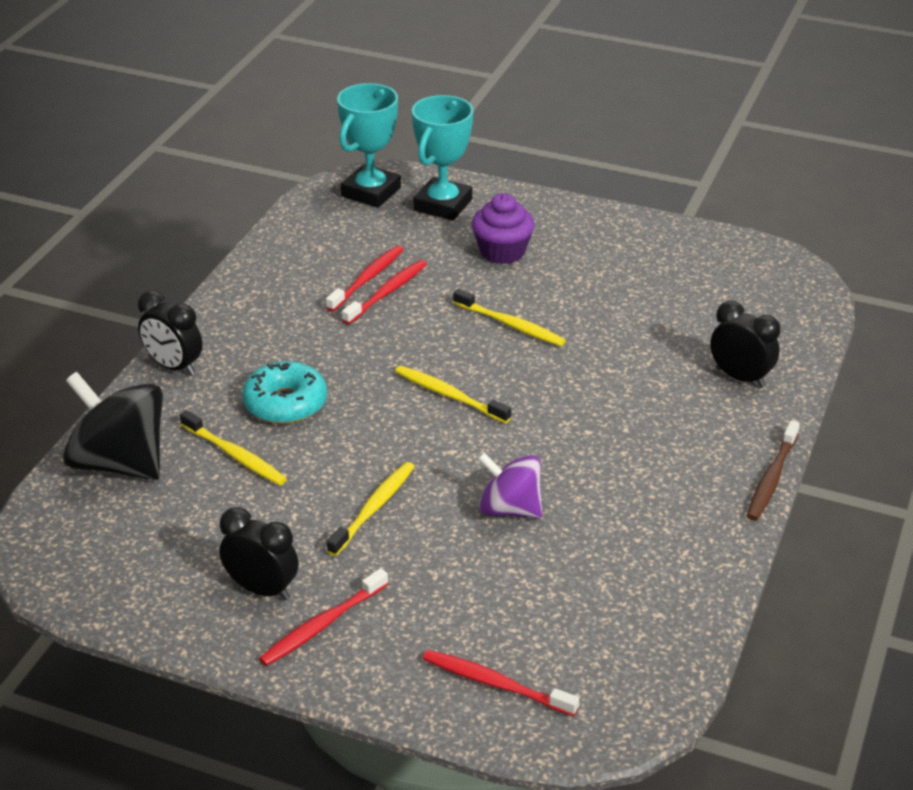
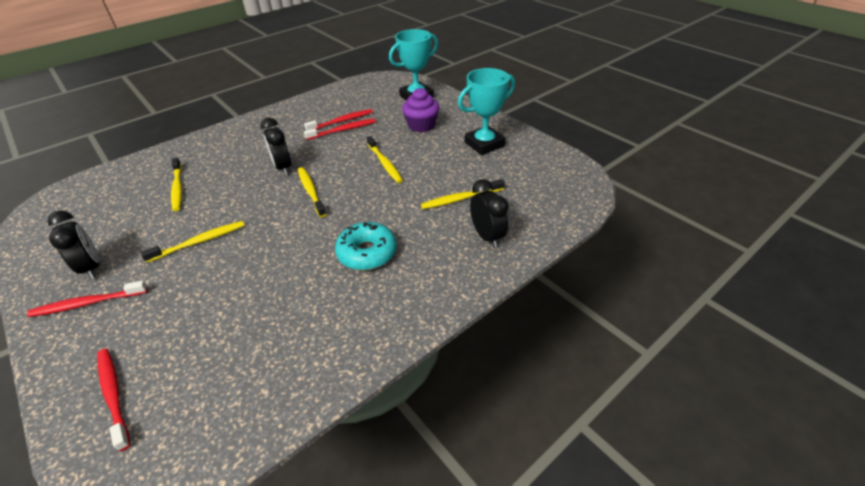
camera: 30 degrees right, 5 degrees up
black spinning top [63,372,163,480] -> none
black clock [138,290,203,376] -> black clock moved to [261,117,291,175]
turquoise donut [242,361,327,424] -> turquoise donut moved to [335,222,397,270]
turquoise trophy [337,83,401,208] -> turquoise trophy moved to [458,68,515,155]
purple spinning top [477,452,542,518] -> none
brown toothbrush [747,421,800,521] -> none
none -> yellow toothbrush [421,179,505,209]

